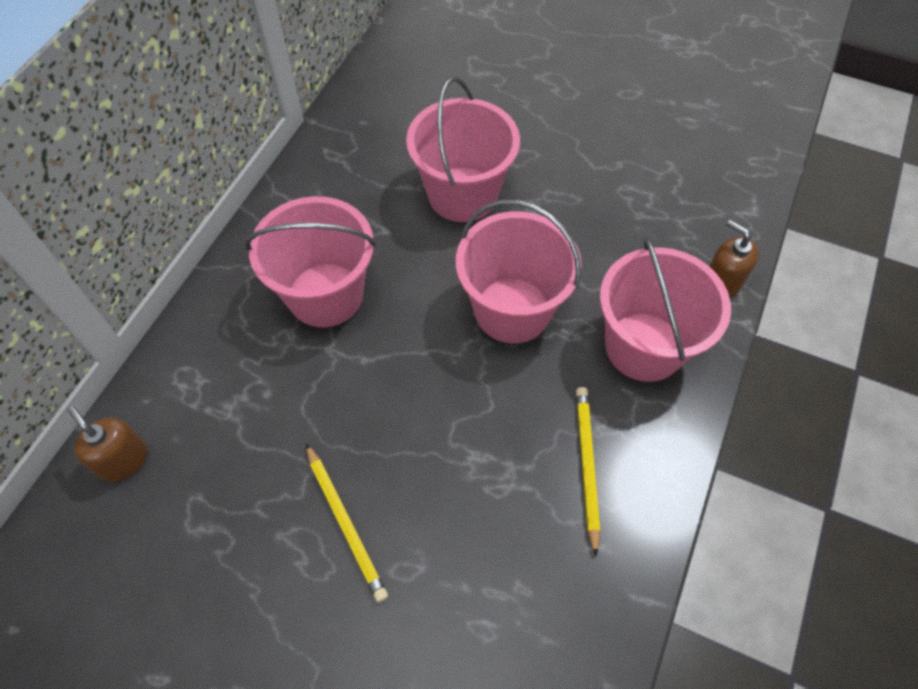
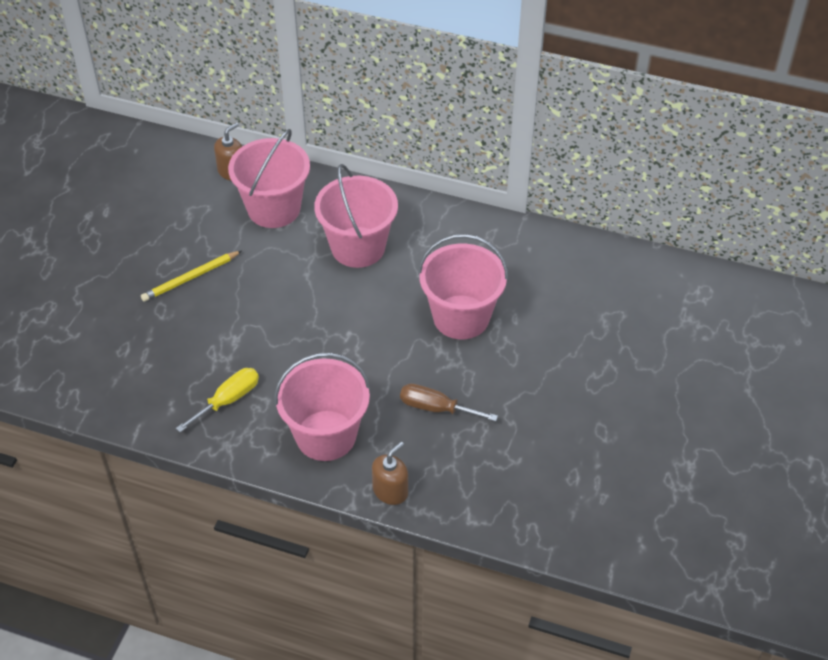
camera: 85 degrees right, 10 degrees down
pink bucket [456,200,582,343] -> pink bucket moved to [228,129,310,228]
yellow pencil [576,387,600,557] -> yellow screwdriver [176,368,259,432]
none -> brown screwdriver [400,383,498,421]

